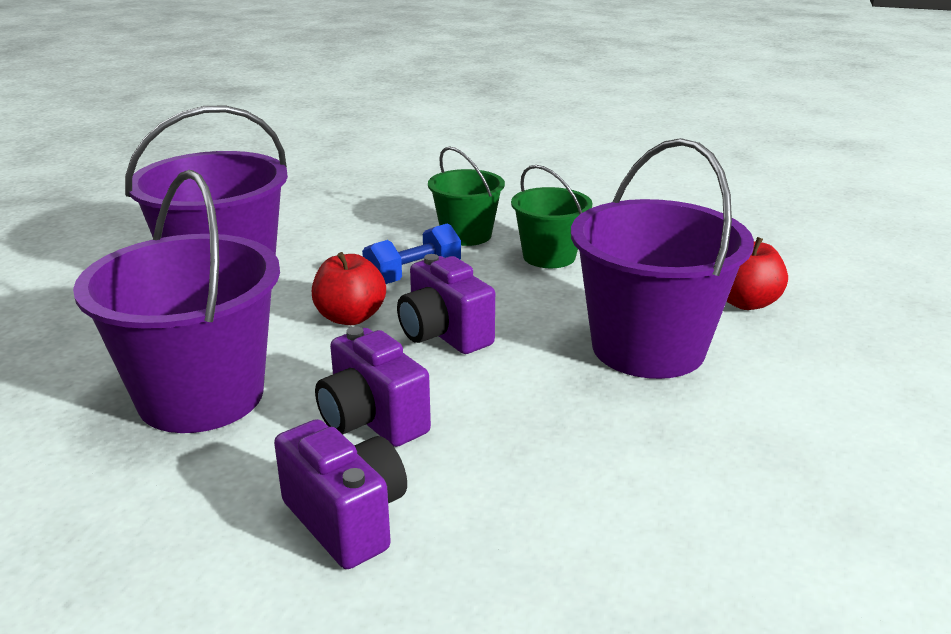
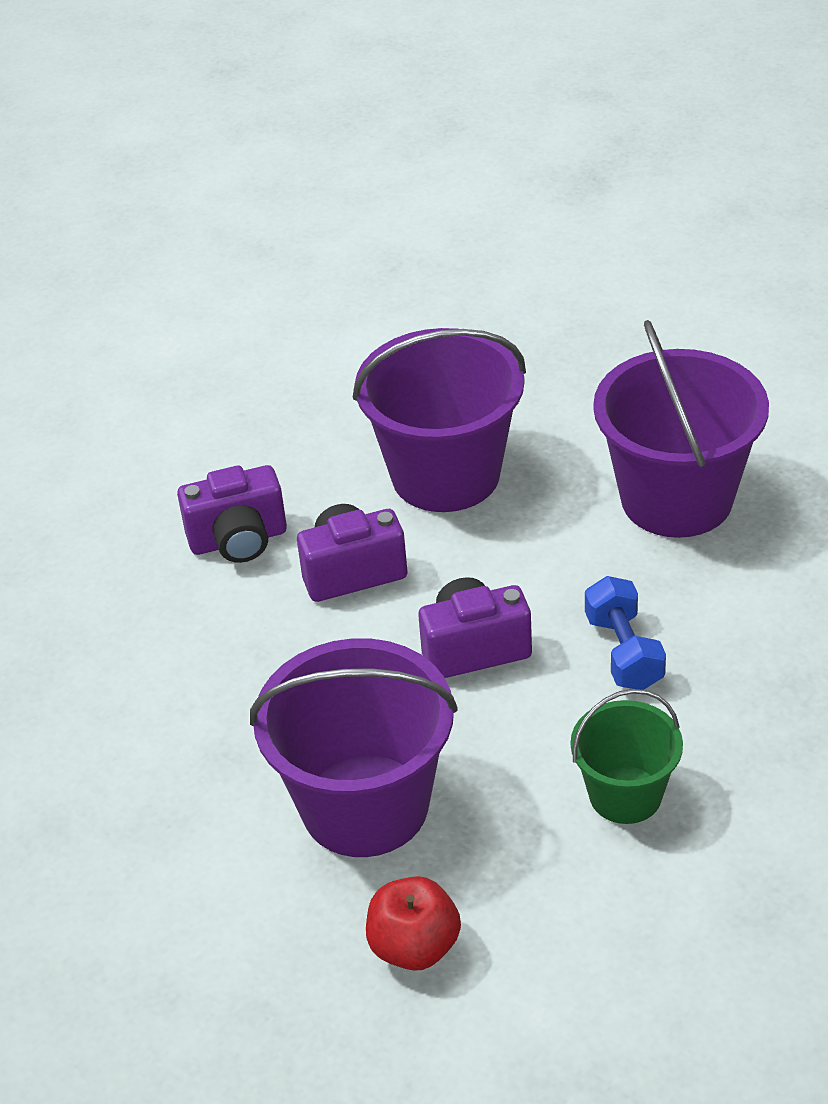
camera: 115 degrees right, 15 degrees up
red apple [312,252,386,325] -> none
green bucket [428,146,505,246] -> none

